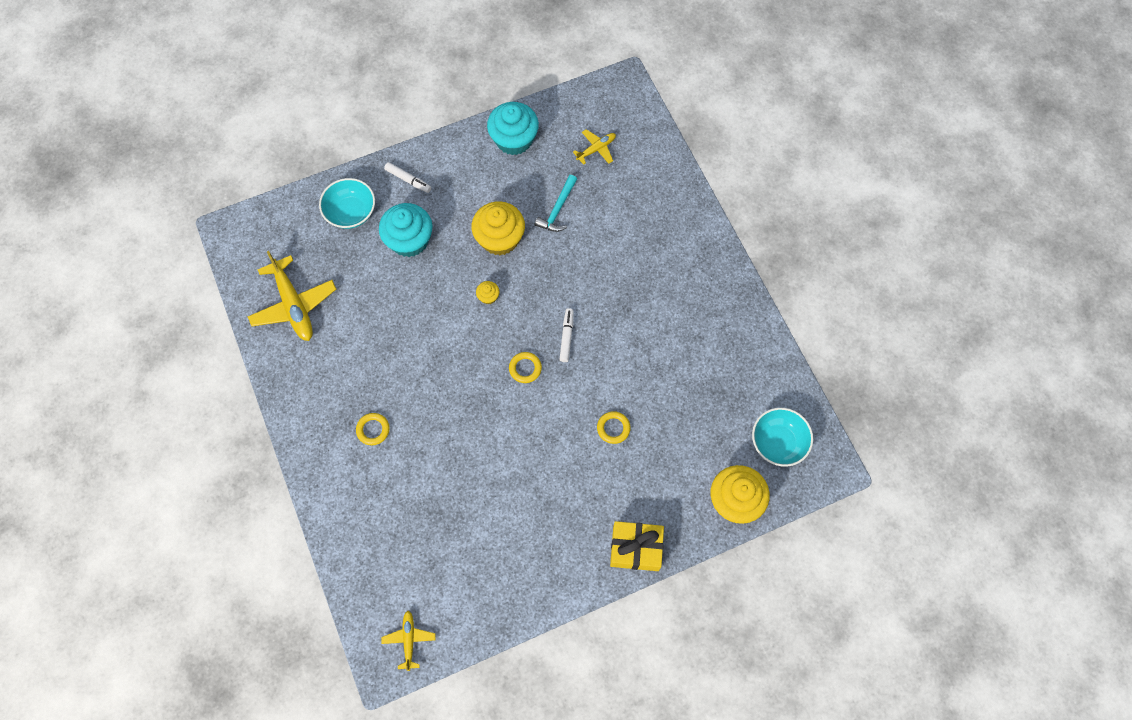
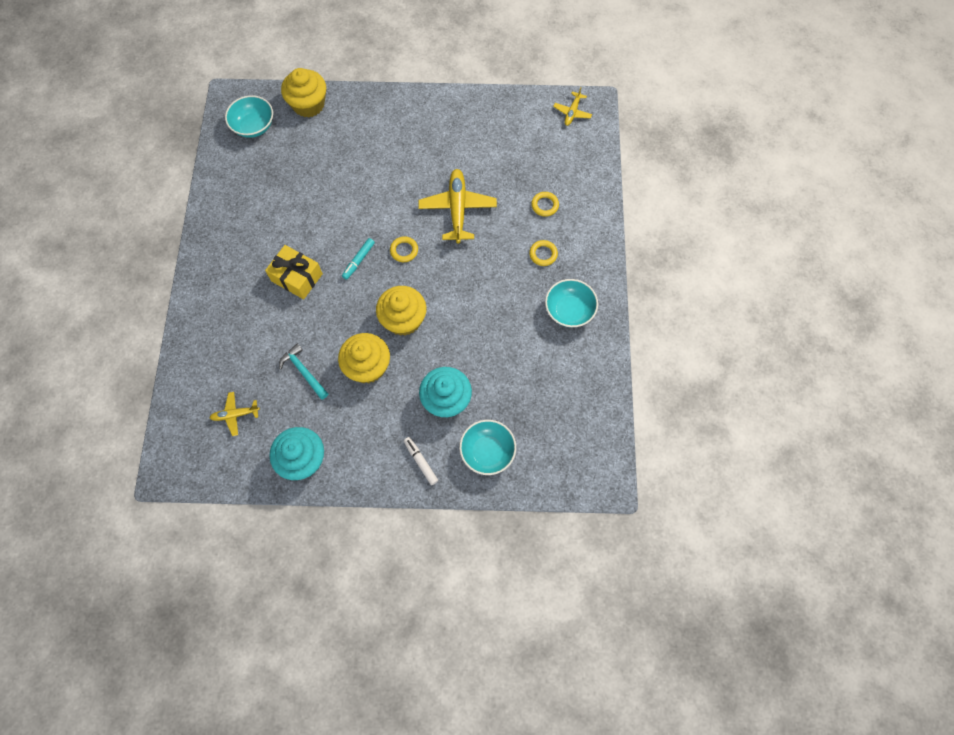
camera: 155 degrees left, 0 degrees up
yellow plane [248,251,336,341] -> yellow plane moved to [418,169,497,243]
yellow cupcake [476,281,499,305] -> yellow cupcake [376,286,427,336], size x2.29
turquoise hammer [535,175,577,232] -> turquoise hammer turned 90 degrees counterclockwise [279,344,328,400]
white marker [559,308,574,362] -> turquoise marker [342,238,375,280]
yellow ring [597,411,631,444] -> yellow ring moved to [531,192,559,217]
yellow gift [610,521,664,571] -> yellow gift moved to [265,245,323,299]
none -> turquoise bowl [545,279,598,327]

